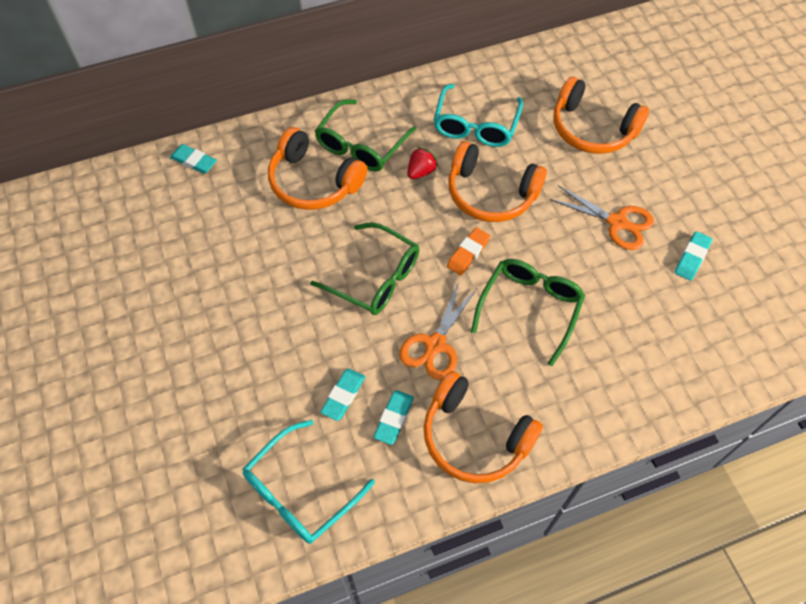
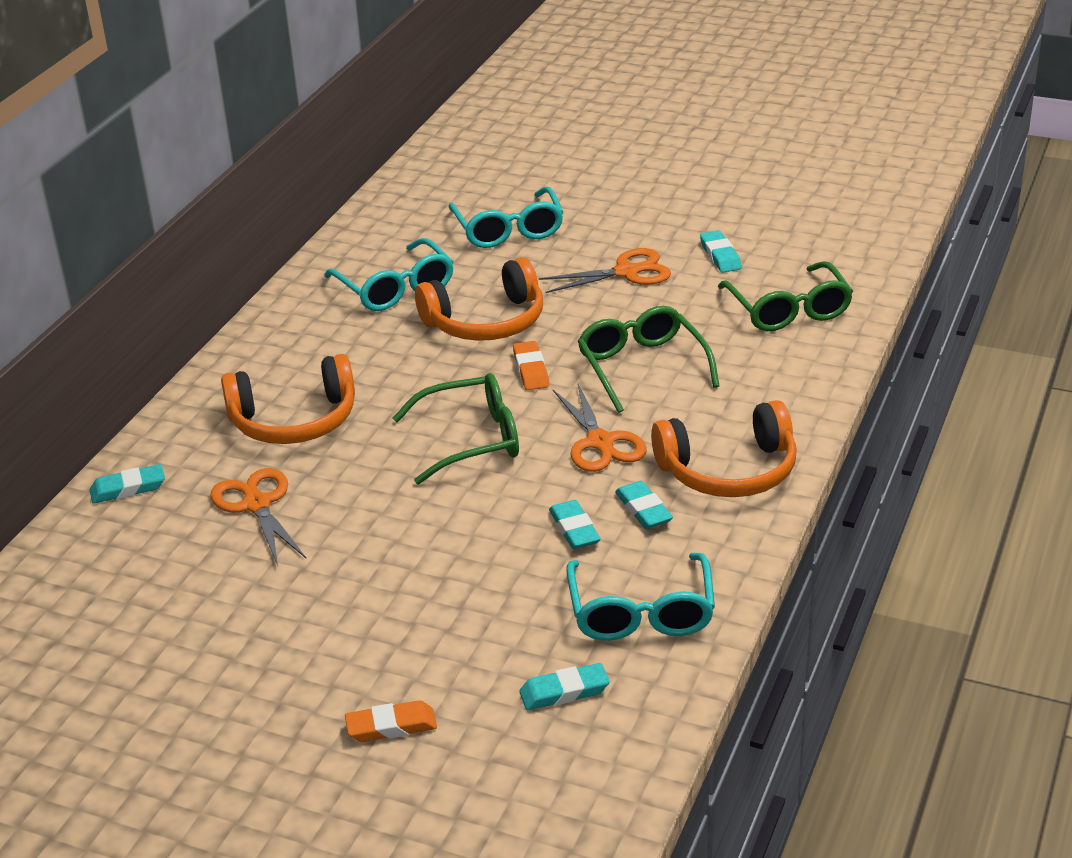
camera: 45 degrees left, 25 degrees down
green glasses [315,99,416,172] -> green glasses moved to [718,261,853,331]
red strawberry [407,147,438,179] -> none
orange headphones [553,77,649,154] -> turquoise glasses [449,187,564,248]
none -> orange scissors [210,468,306,566]
none -> orange eraser [345,700,437,742]
none -> turquoise eraser [519,663,610,710]

